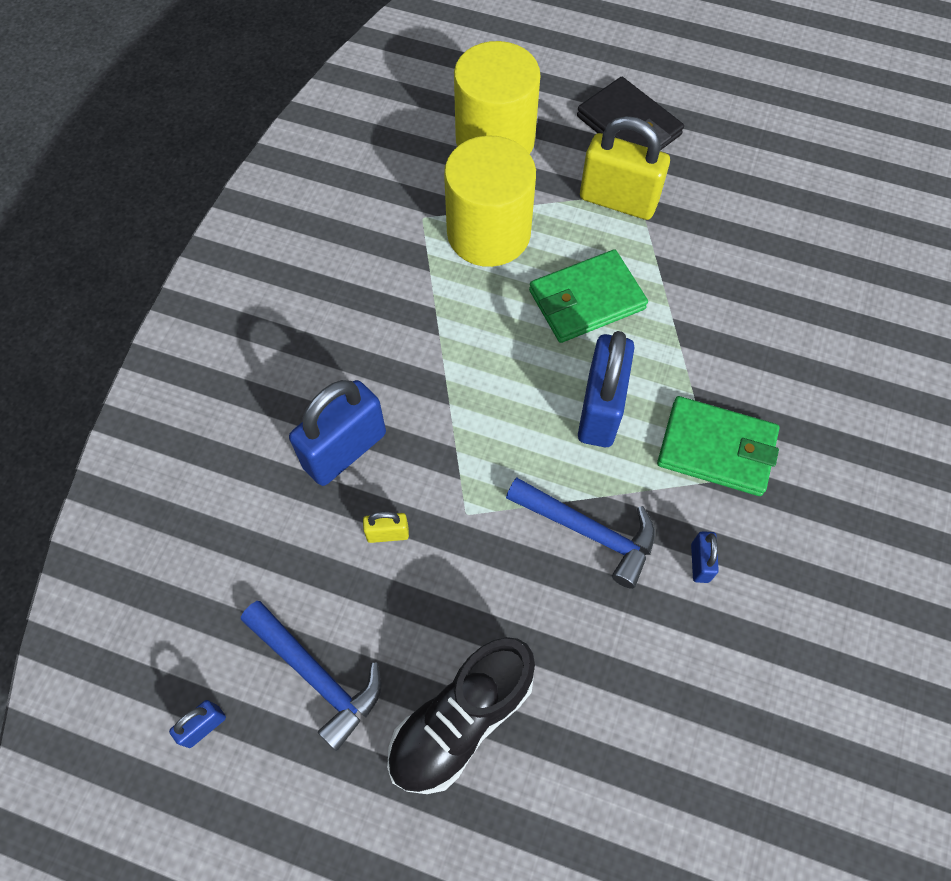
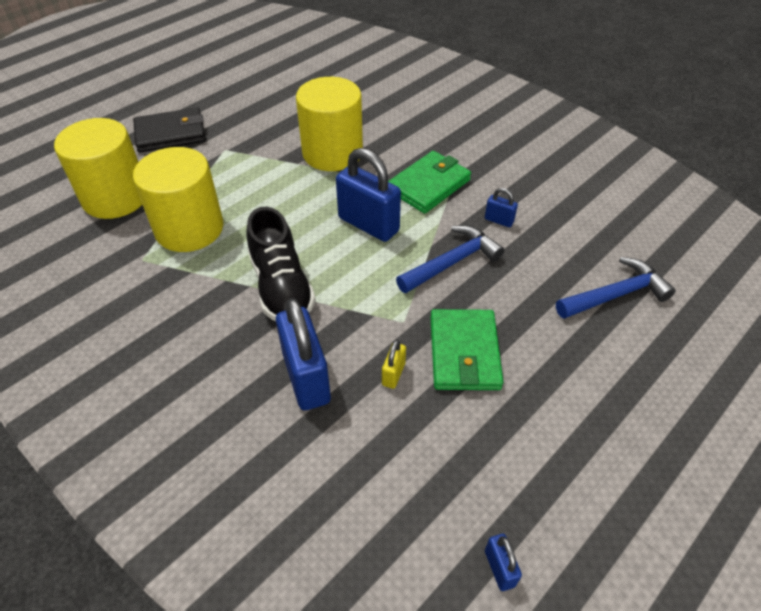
camera: 65 degrees left, 15 degrees down
blue hammer [241,601,381,751] -> blue hammer moved to [556,257,676,319]
black shoe [387,637,535,794] -> black shoe moved to [246,207,316,321]
green wallet [529,249,648,343] -> green wallet moved to [430,309,504,390]
yellow padlock [580,116,670,220] -> none
none -> yellow cylinder [296,77,363,171]

